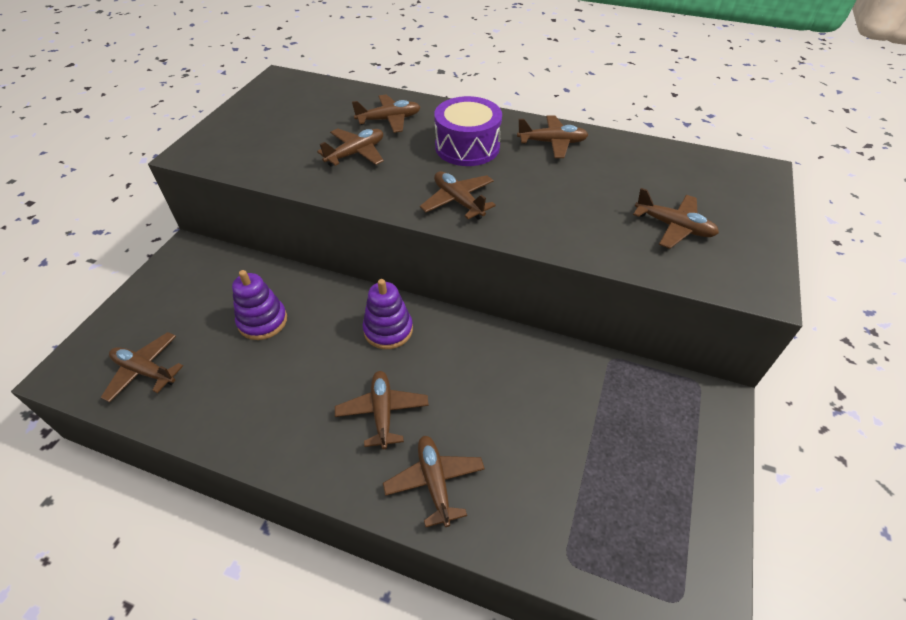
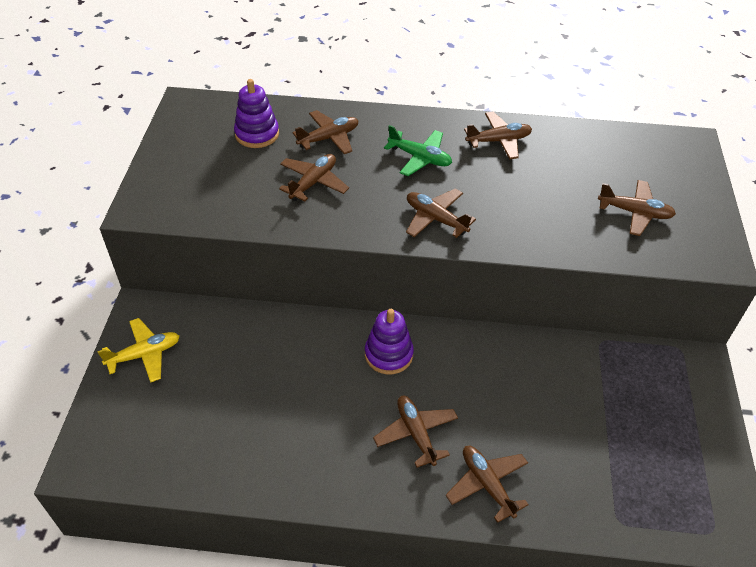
camera: 15 degrees left, 0 degrees up
brown plane [100,332,183,403] -> none
purple stacking toy [232,270,287,340] -> purple stacking toy moved to [234,79,279,148]
purple drum [434,96,502,166] -> green plane [384,125,452,176]
none -> yellow plane [97,318,180,383]

